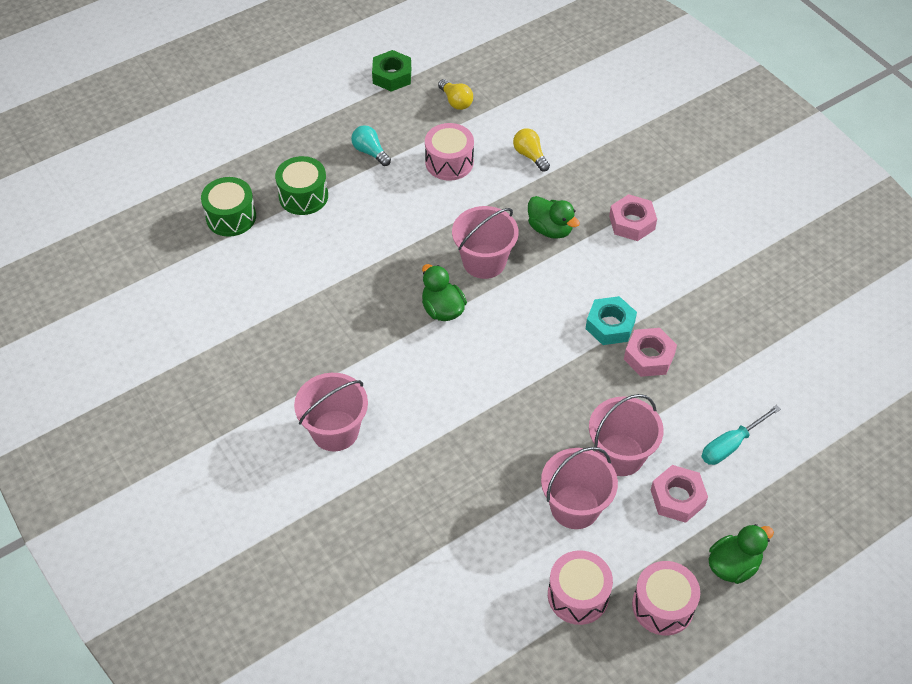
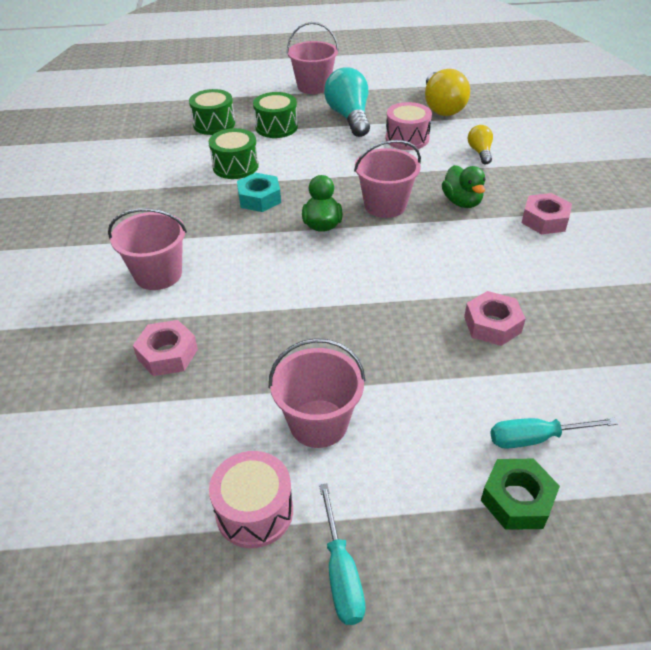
camera: 30 degrees right, 10 degrees down
turquoise light bulb [351,125,391,166] -> turquoise light bulb [324,67,370,137], size x1.92
green nut [372,50,411,92] -> green nut moved to [481,459,560,530]
yellow light bulb [438,79,473,110] -> yellow light bulb [425,69,470,116], size x1.92
turquoise nut [586,296,637,345] -> turquoise nut moved to [237,173,281,212]
pink bucket [589,394,664,476] -> pink bucket moved to [287,22,339,94]
pink drum [632,561,700,636] -> turquoise screwdriver [319,483,365,625]
pink nut [651,465,708,523] -> pink nut moved to [133,320,198,376]
green duck [709,524,774,584] -> none
none -> green drum [209,128,259,179]

